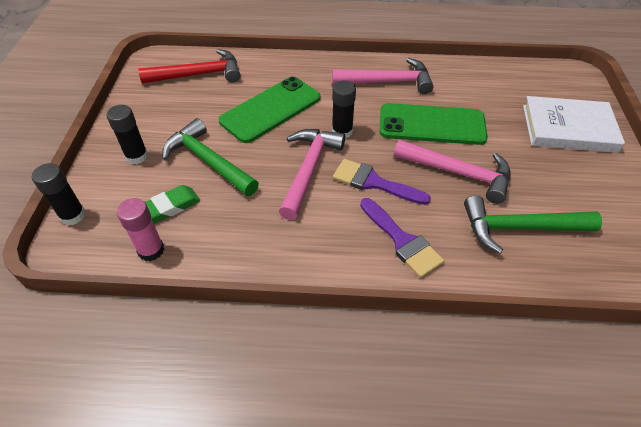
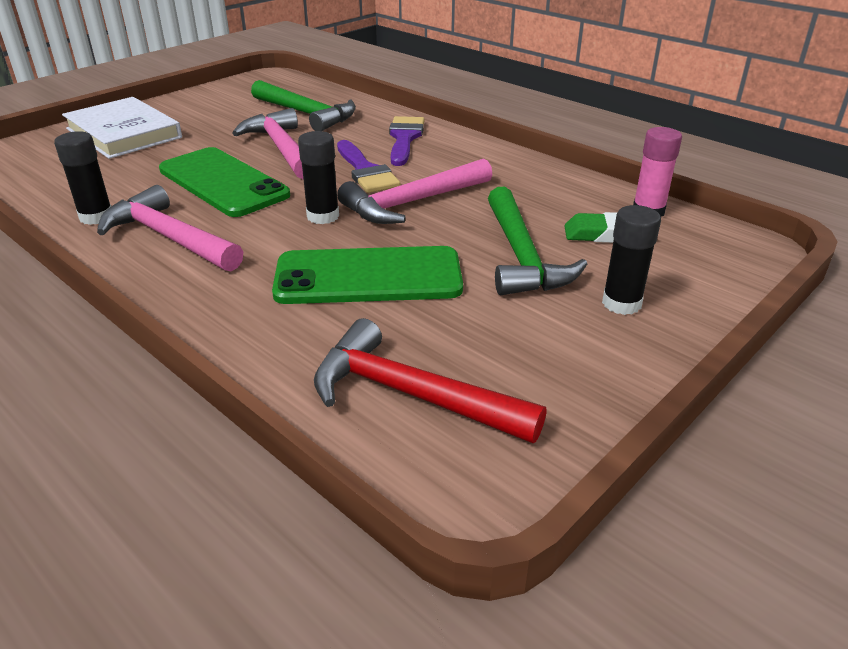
camera: 140 degrees left, 15 degrees down
black glue stick [32,163,86,225] -> black glue stick moved to [54,131,111,225]

